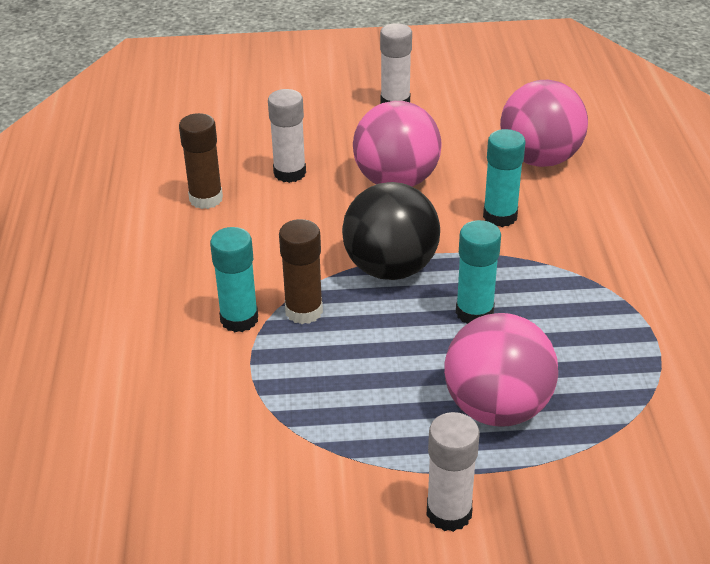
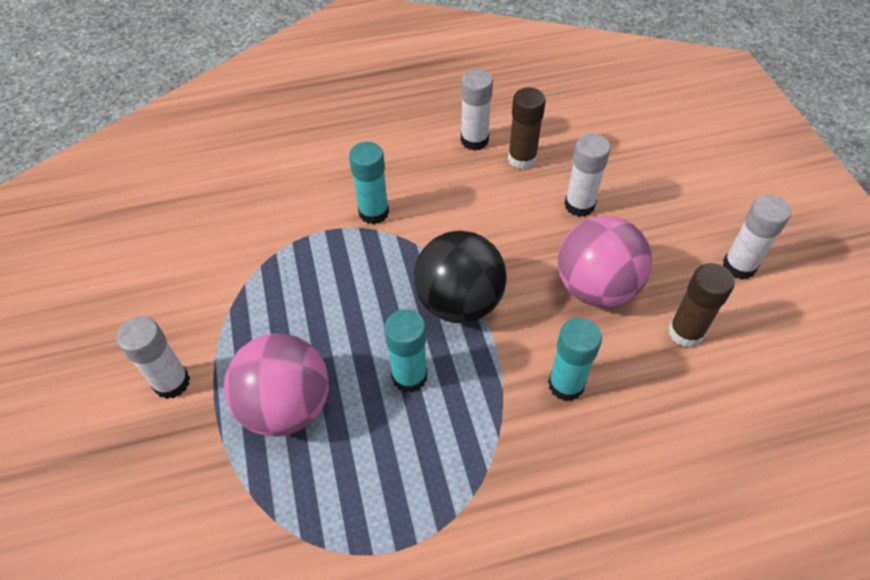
camera: 80 degrees right, 15 degrees up
brown glue stick [279,219,323,324] -> brown glue stick moved to [668,263,735,347]
pink ball [500,80,588,167] -> none
none -> white glue stick [461,69,493,151]

